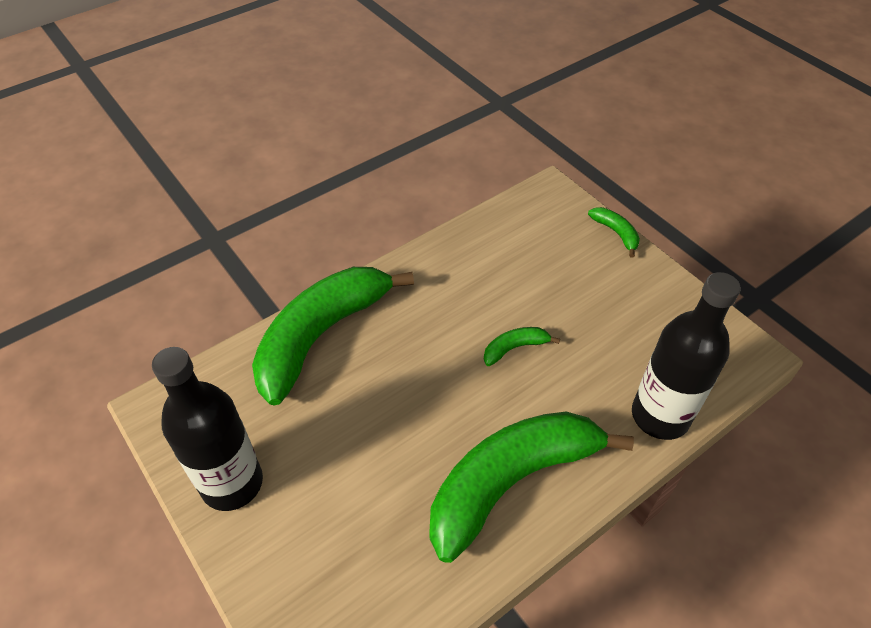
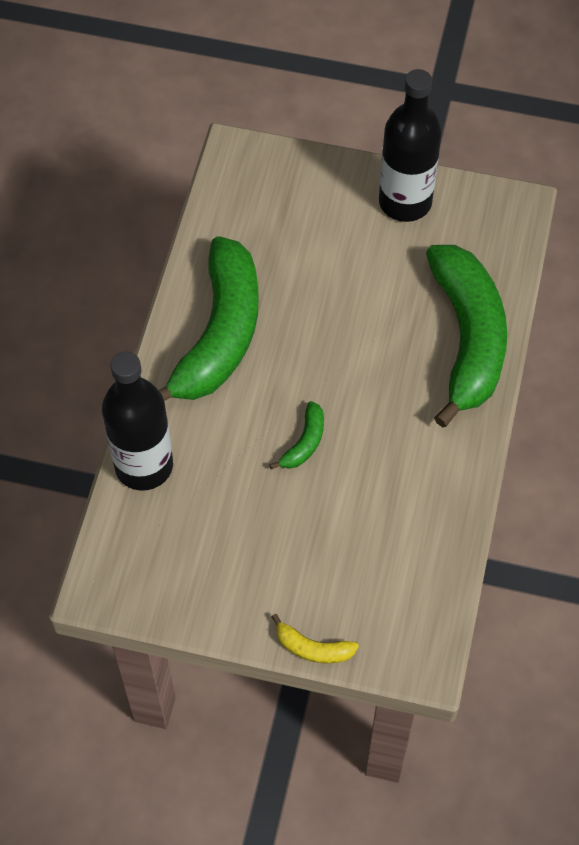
camera: 140 degrees right, 10 degrees up
green banana [588,207,640,258] -> yellow banana [271,614,359,664]

